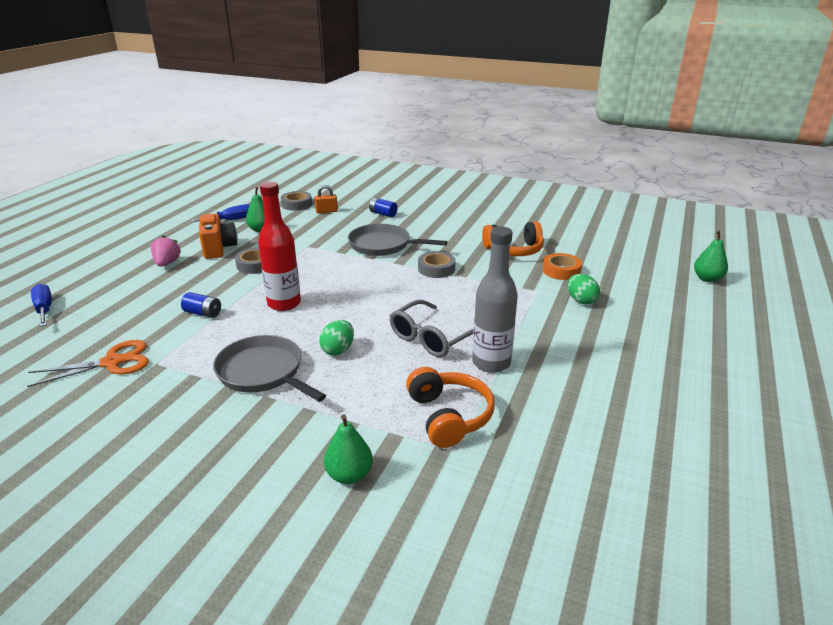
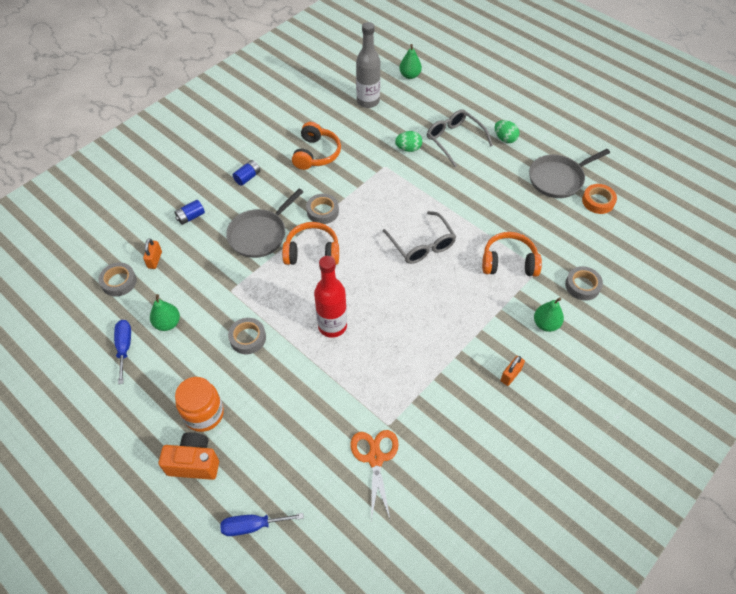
camera: 70 degrees left, 25 degrees up
pink strawberry [151,235,181,267] -> orange jar [175,377,224,432]
blue battery [181,292,221,318] -> blue battery moved to [233,160,261,186]
orange camera [199,214,237,259] -> orange camera moved to [159,432,219,480]
grey pan [213,335,326,402] -> grey pan moved to [529,149,610,198]
green egg [319,320,354,356] -> green egg moved to [495,120,519,143]
grey bottle [472,226,518,373] -> grey bottle moved to [356,22,380,108]
orange tape [543,253,582,280] -> orange tape moved to [582,184,617,214]
none -> orange headphones [282,222,339,265]
none -> grey glasses [427,109,493,167]
none -> orange padlock [500,356,525,386]
none -> grey tape [565,266,603,301]

